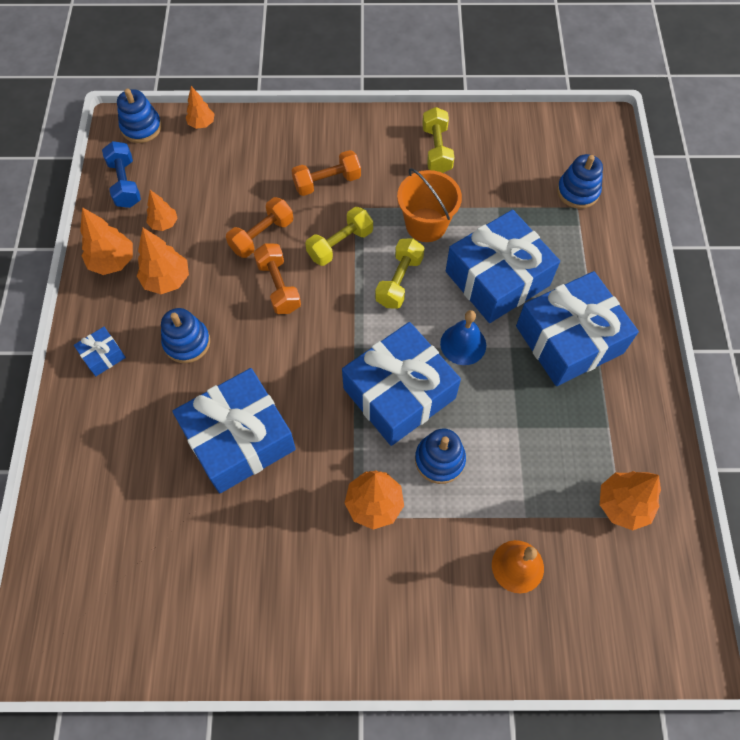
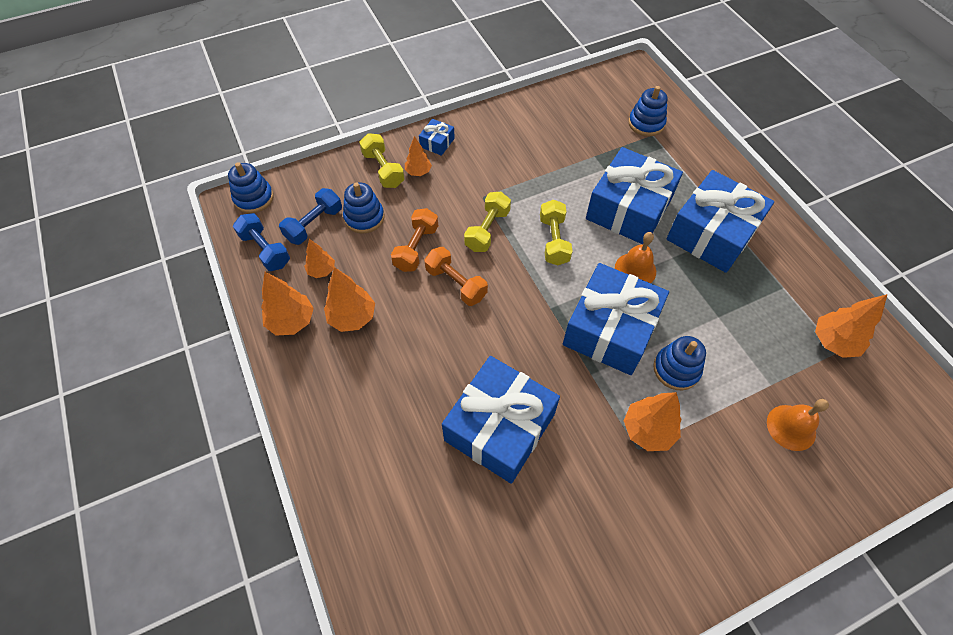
camera: 25 degrees left, 5 degrees down
blue gift [74,327,126,376] -> blue gift moved to [419,119,455,156]
blue stacking toy [161,308,210,363] -> blue stacking toy moved to [343,182,384,233]
orange tree [186,86,215,129] -> orange tree moved to [405,136,432,176]
orange dumbbell [291,150,361,196] -> none
orange bucket [397,168,462,242] -> none
yellow dumbbell [422,107,454,173] -> yellow dumbbell moved to [359,133,405,188]
blue bell [440,310,486,365] -> orange bell [615,232,656,283]
none -> blue dumbbell [279,188,342,245]

